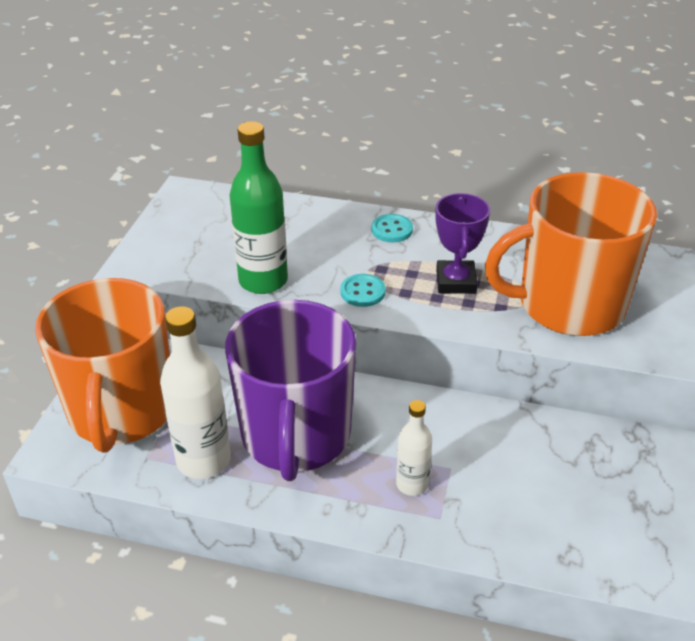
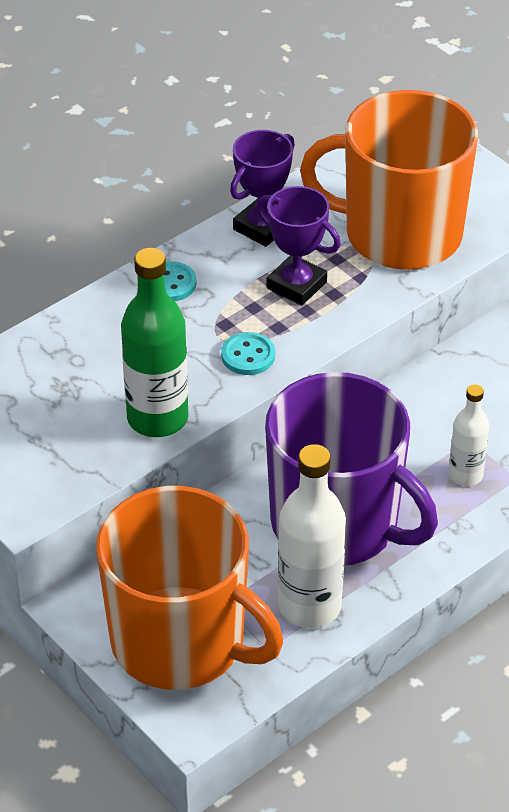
camera: 55 degrees left, 5 degrees up
orange mug [485,172,657,336] -> orange mug turned 75 degrees clockwise [300,90,478,270]
none -> purple trophy [230,130,295,247]

